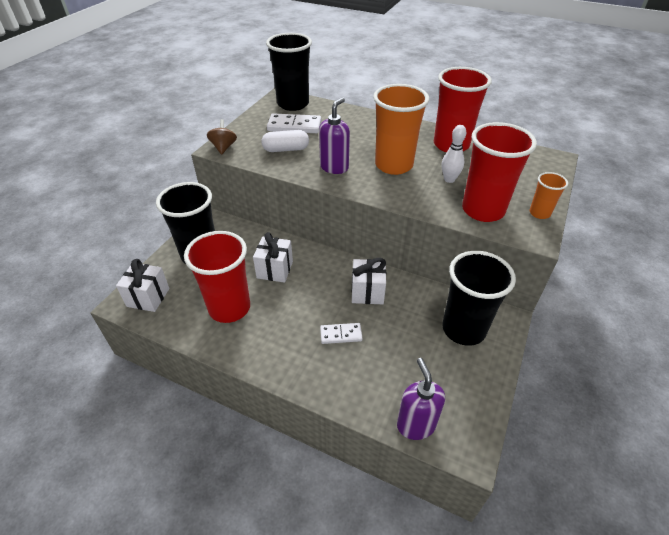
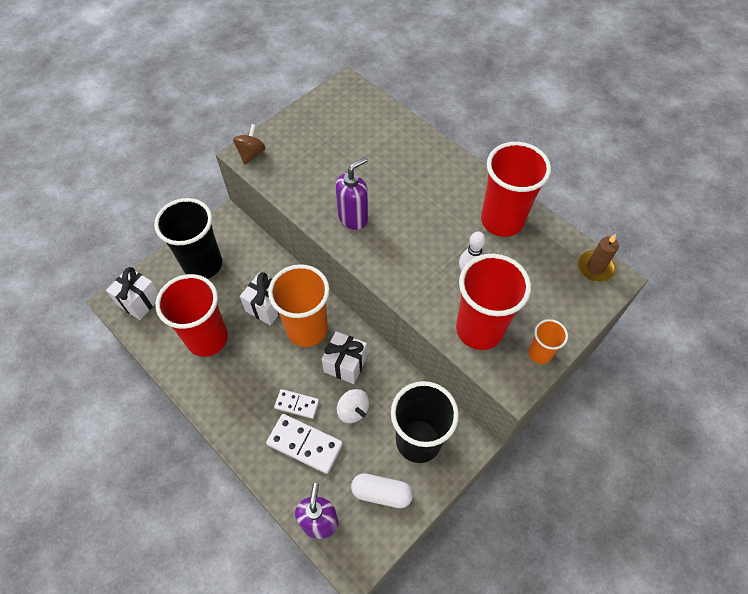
camera: 20 degrees right, 15 degrees up
white capsule [261,130,309,152] -> white capsule moved to [351,473,413,508]
black cup [266,33,312,111] -> none
white domino [267,113,321,133] -> white domino moved to [266,414,343,474]
orange cup [373,84,429,175] -> orange cup moved to [268,264,330,347]
none -> white spinning top [337,389,369,423]
none -> brown candle [578,234,619,282]

